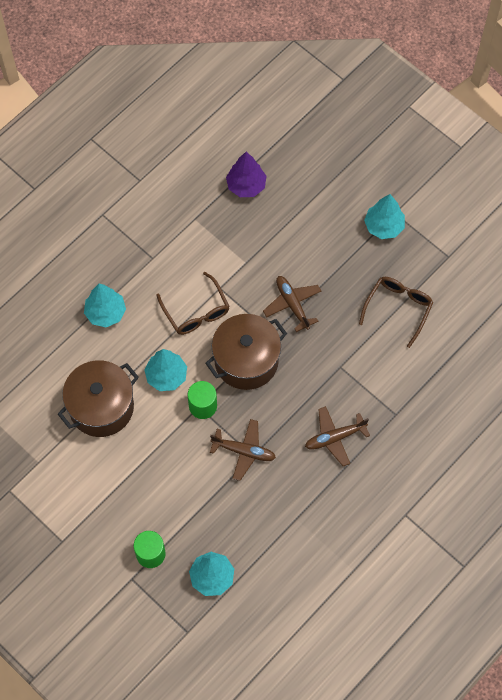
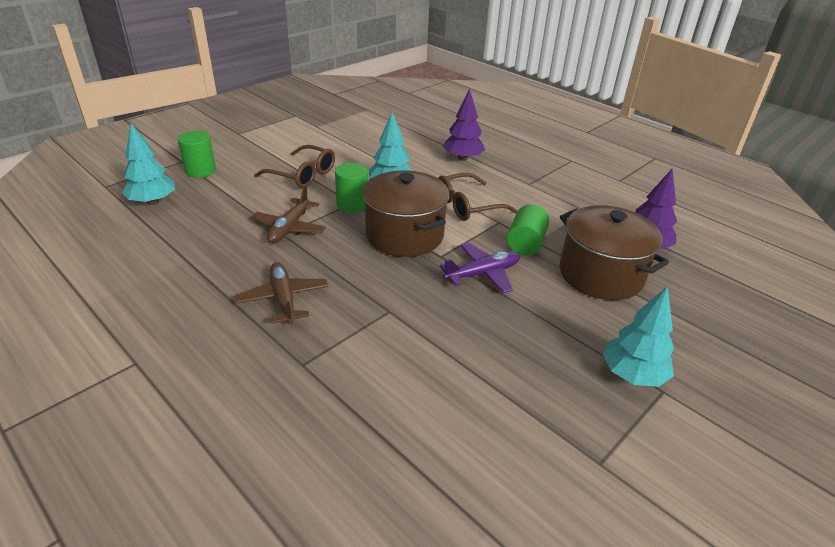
camera: 90 degrees right, 30 degrees down
brown pot [58,360,139,437] -> brown pot moved to [560,205,669,300]
turquoise tree [84,284,126,327] -> purple tree [443,89,485,161]
brown plane [263,276,321,332] -> purple plane [439,243,520,293]
brown glasses [359,277,433,348] -> brown glasses moved to [254,145,335,188]
none -> green cylinder [507,204,549,255]

